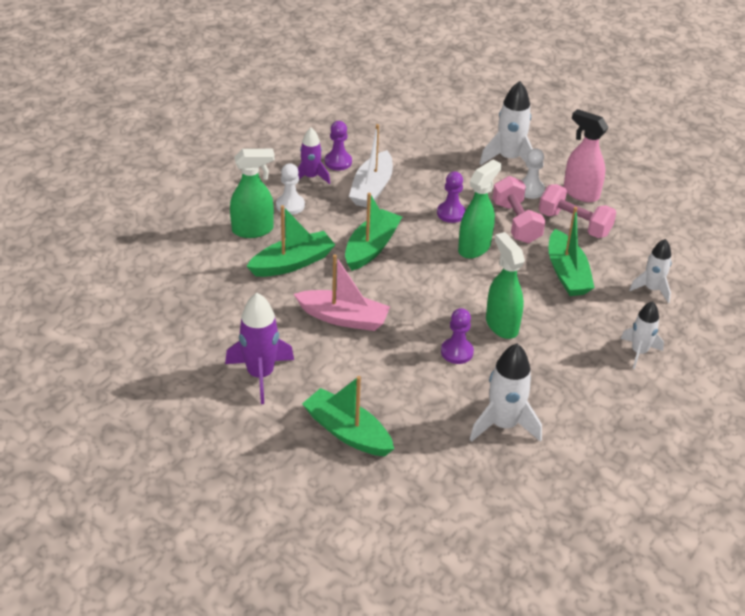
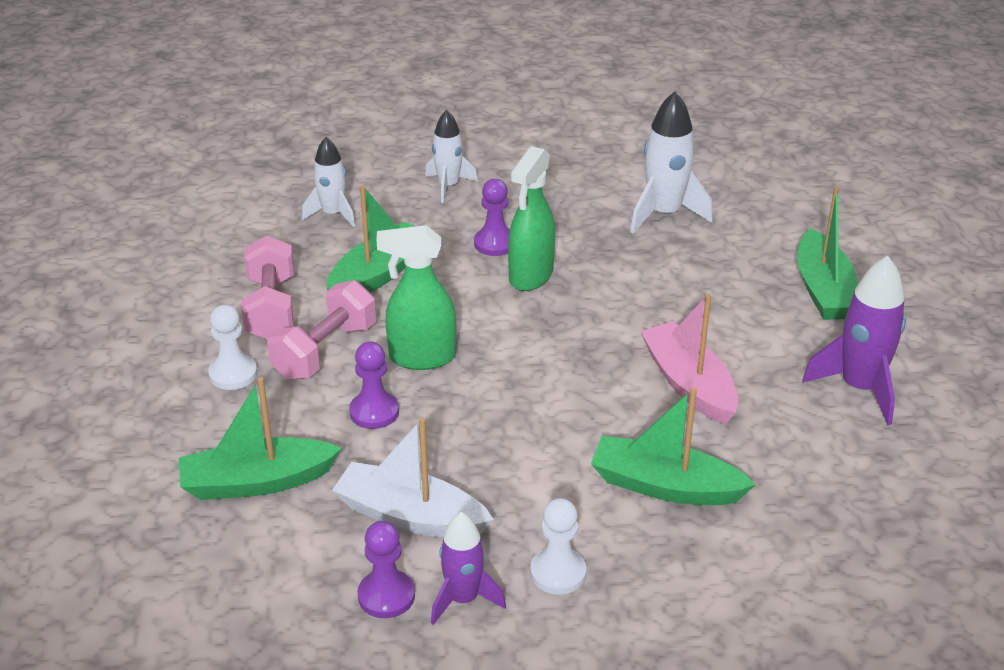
camera: 130 degrees left, 5 degrees down
green spray bottle [230,149,275,238] -> none
green boat [345,193,402,271] -> green boat moved to [179,377,342,500]
white boat [349,124,393,208] -> white boat turned 135 degrees counterclockwise [332,418,494,538]
purple pawn [441,308,474,364] -> purple pawn moved to [474,179,510,256]
white rocket [480,81,533,165] -> none
pink spray bottle [564,109,609,202] -> none

